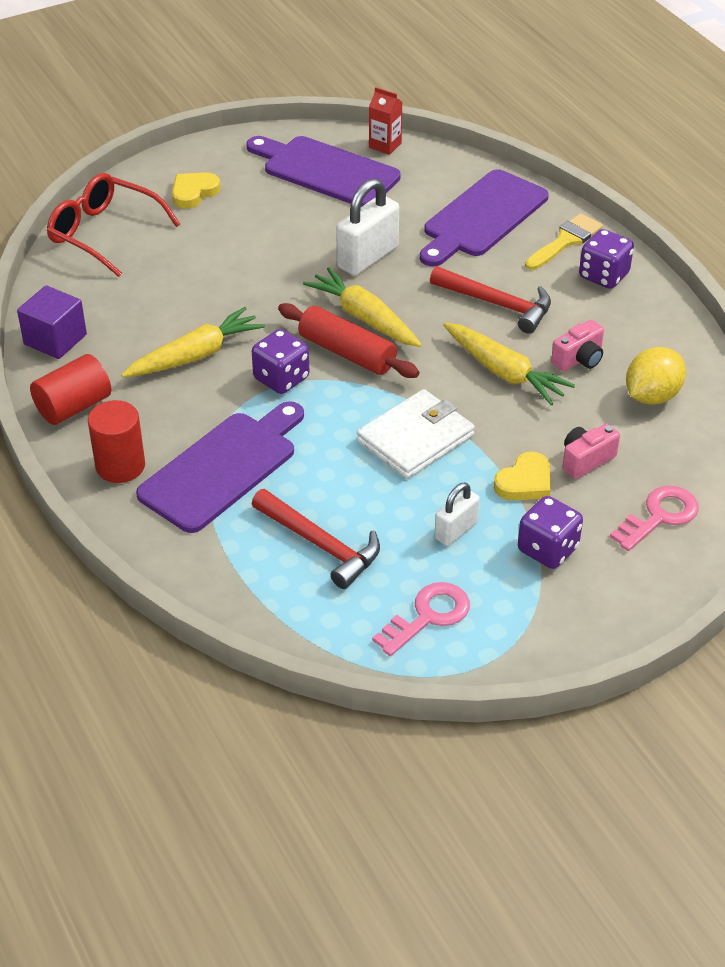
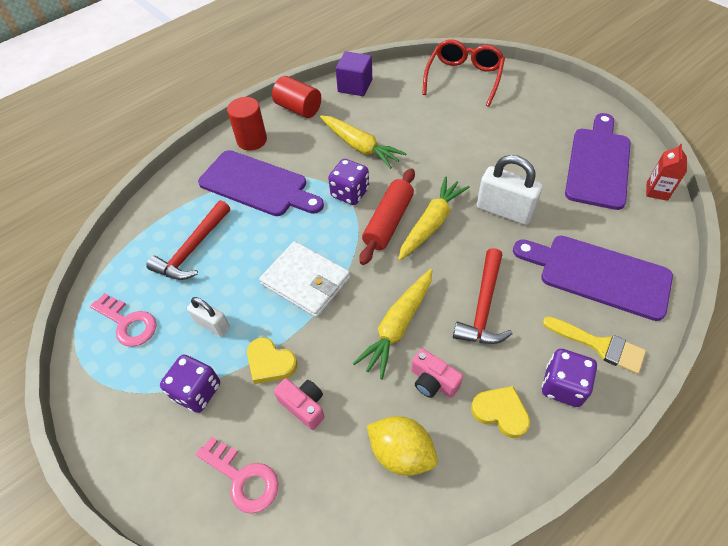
camera: 80 degrees right, 10 degrees up
yellow heart [172,172,221,209] -> yellow heart moved to [471,386,530,438]

